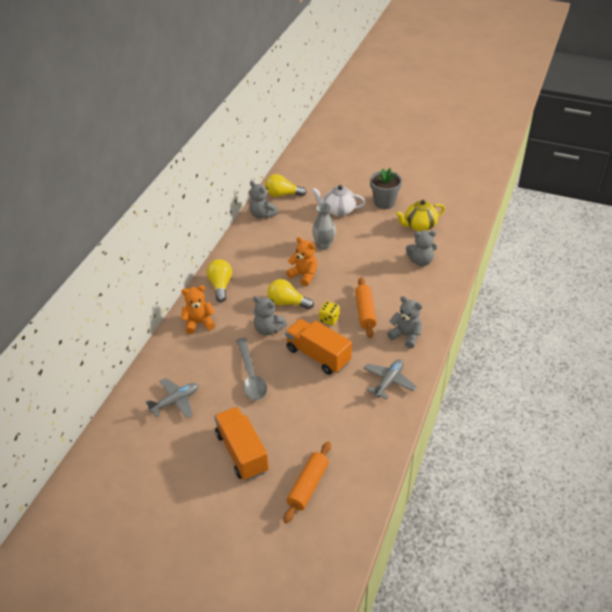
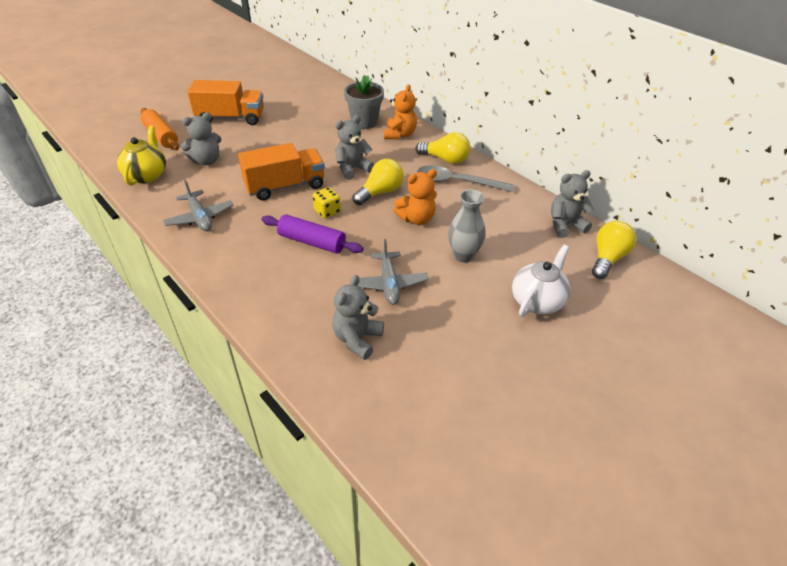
camera: 115 degrees right, 0 degrees up
grey plane [145,378,199,418] -> grey plane moved to [351,239,428,305]
grey spoon [236,338,267,400] -> grey spoon moved to [417,165,514,192]
orange rolling pin [355,277,377,338] -> purple rolling pin [262,215,364,254]
grey flower pot [370,168,402,209] -> grey flower pot moved to [344,75,384,129]
grey teddy bear [387,296,423,348] -> grey teddy bear moved to [181,113,222,165]
yellow teapot [396,200,445,231] -> yellow teapot moved to [117,126,166,186]

